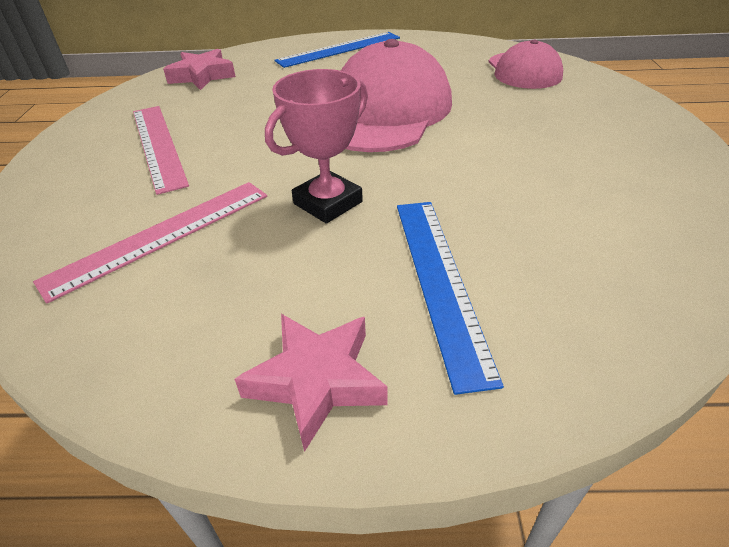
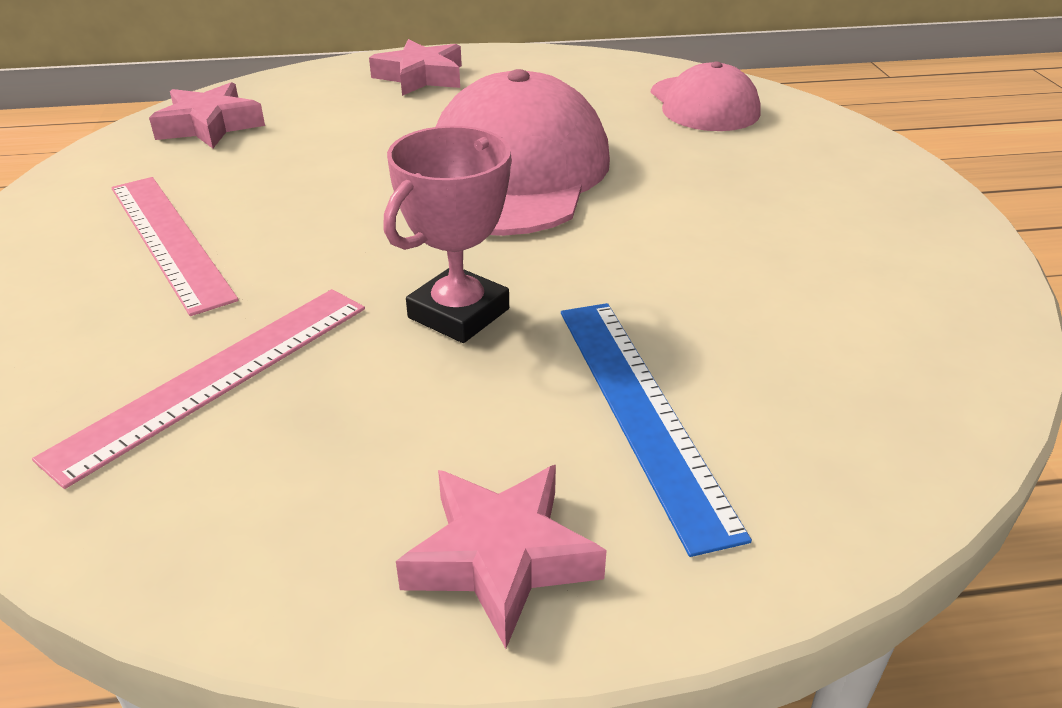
camera: 10 degrees left, 5 degrees down
blue ruler [274,32,400,68] -> pink star [369,39,462,96]

